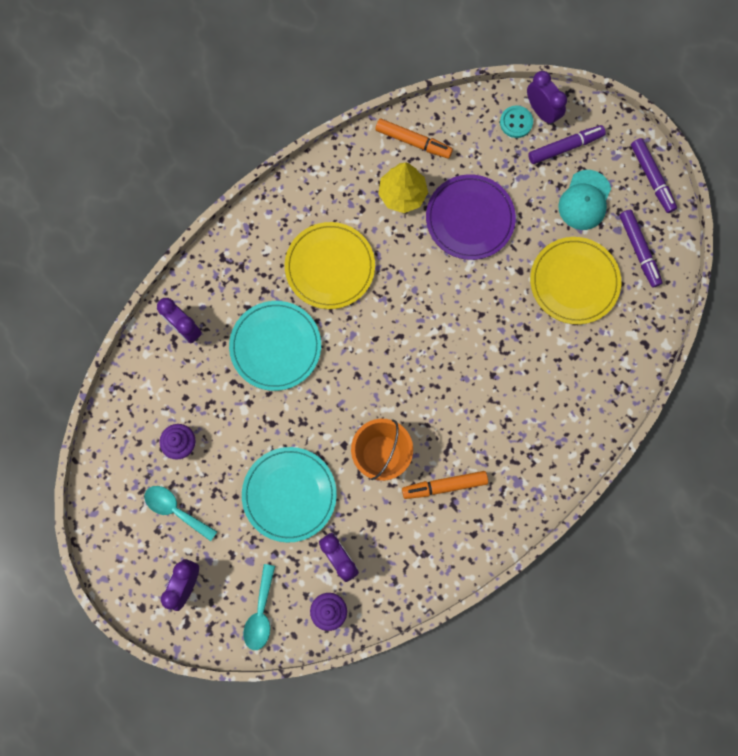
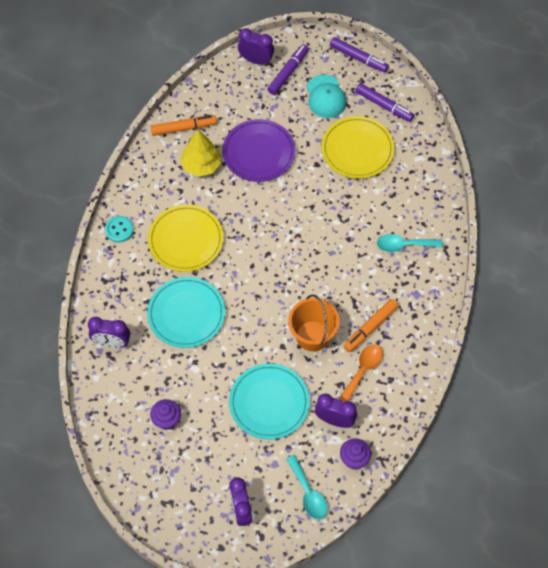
camera: 35 degrees left, 15 degrees down
turquoise spoon [144,486,217,541] -> turquoise spoon moved to [377,234,443,252]
turquoise button [500,106,533,138] -> turquoise button moved to [105,216,134,242]
none -> orange spoon [339,344,383,402]

